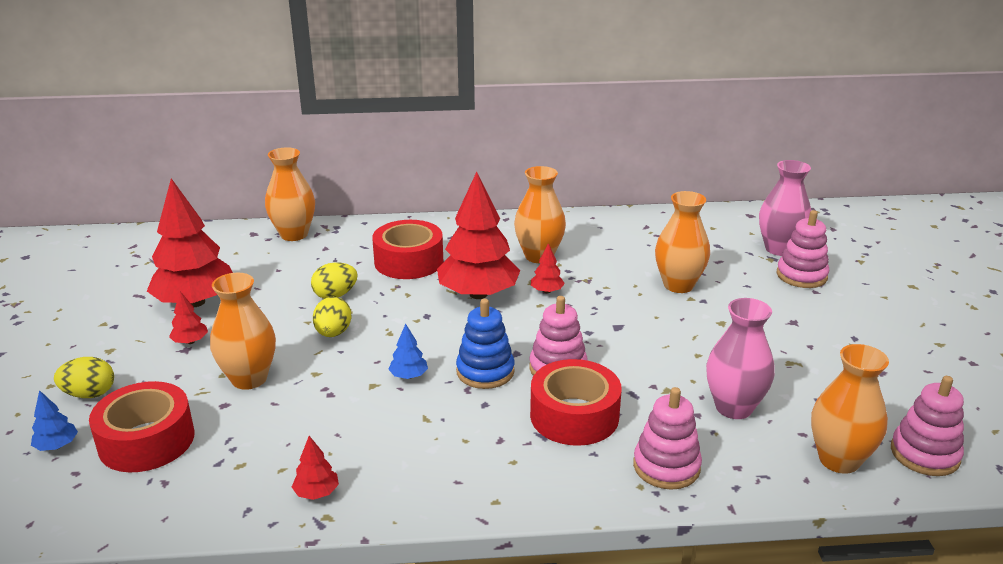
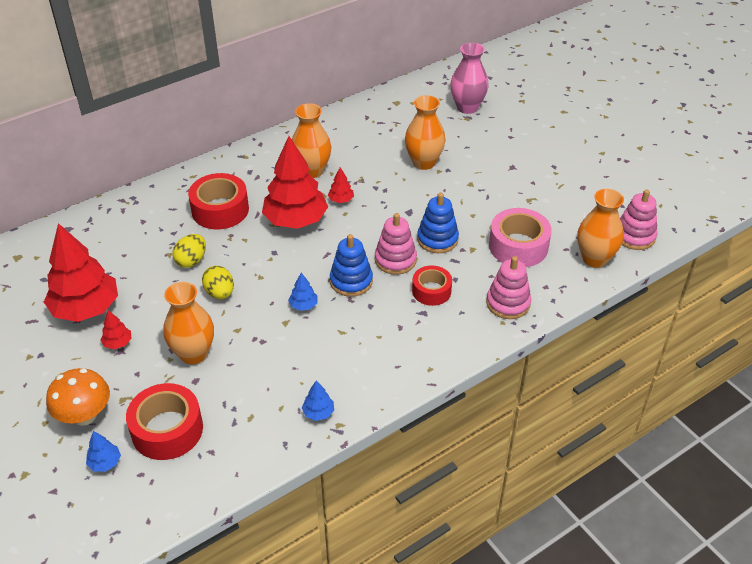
camera: 30 degrees left, 15 degrees up
yellow egg [54,357,114,398] -> orange mushroom [46,368,110,426]
orange vase [265,147,315,241] -> none
red tree [292,436,339,500] -> blue tree [302,380,334,421]
red tape [530,359,622,446] -> red tape [412,265,452,306], size x0.63
pink vase [706,298,775,419] -> pink tape [489,208,552,267]
pink stacking toy [777,210,829,288] -> none
none -> blue stacking toy [417,193,459,253]

